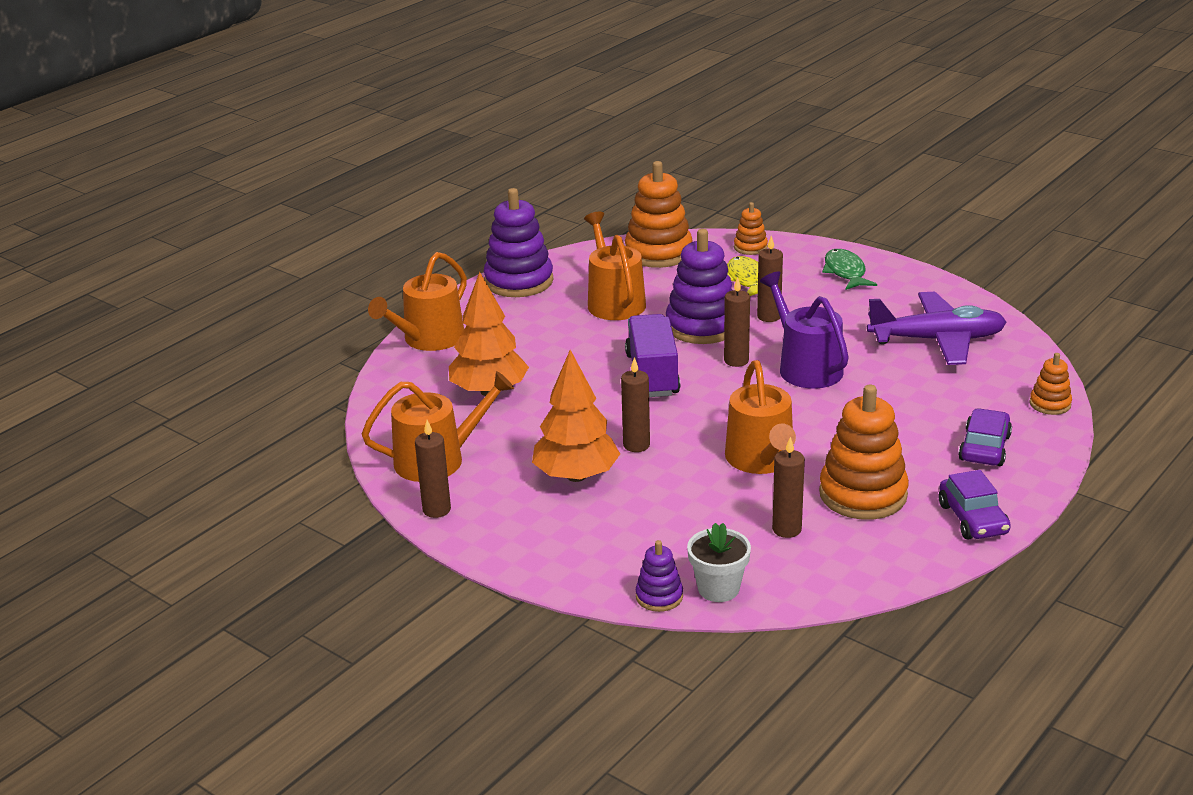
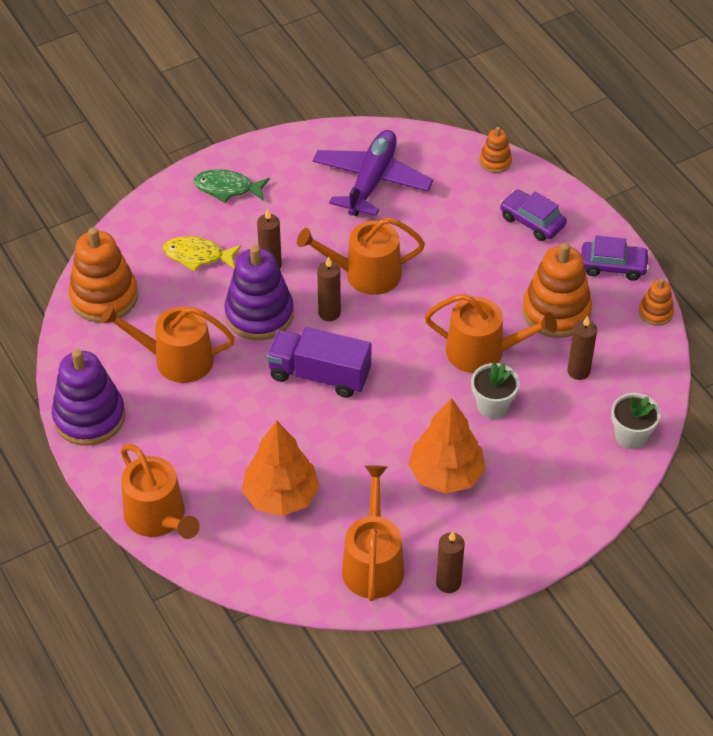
camera: 70 degrees left, 20 degrees up
brown candle [621,357,650,452] -> none
purple stacking toy [636,540,683,612] -> none
orange stacking toy [734,202,768,255] -> orange stacking toy moved to [639,279,674,326]
purple watering can [760,271,849,389] -> orange watering can [297,217,425,295]
none -> white flower pot [471,362,520,419]

